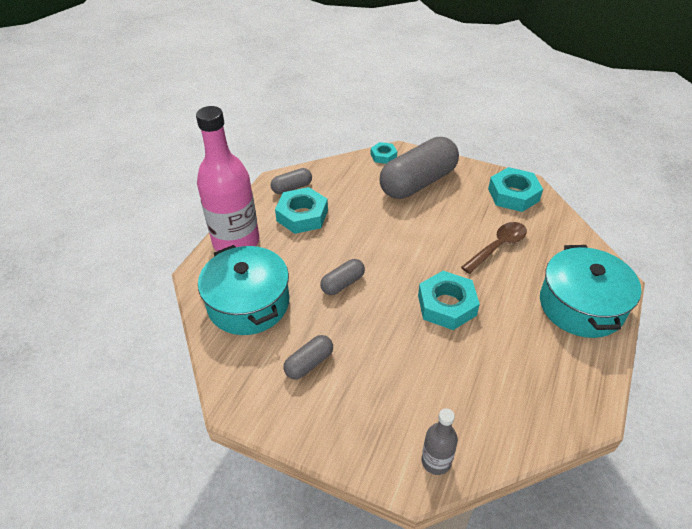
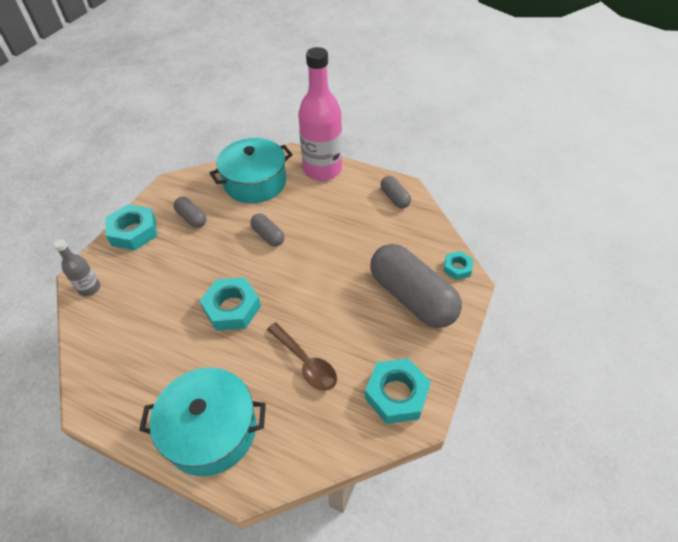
camera: 90 degrees right, 5 degrees up
turquoise nut [275,187,328,234] -> turquoise nut moved to [105,204,157,250]

